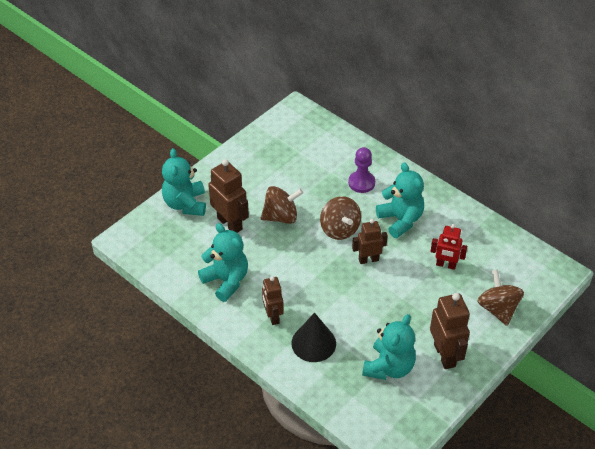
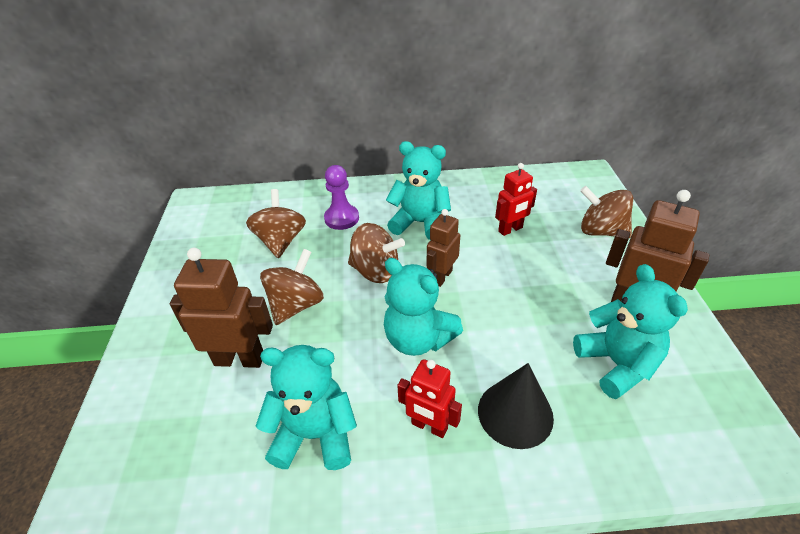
camera: 45 degrees left, 5 degrees down
turquoise teddy bear [162,148,206,216] -> turquoise teddy bear moved to [384,258,463,356]
brown robot [262,276,284,325] -> red robot [397,359,462,438]
none -> brown spinning top [246,189,306,258]

